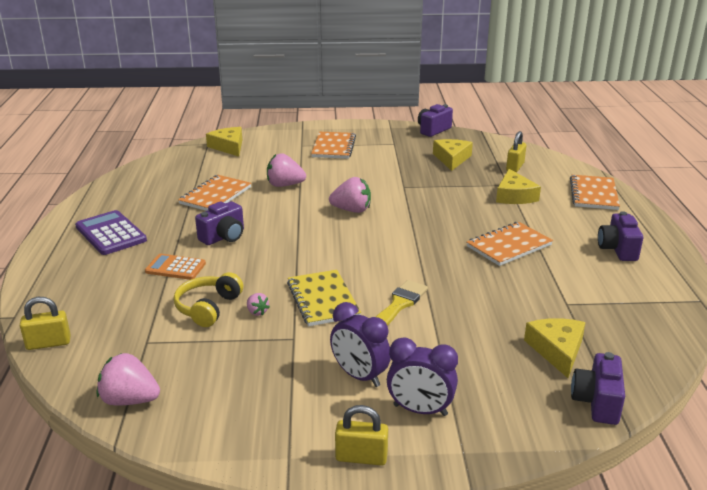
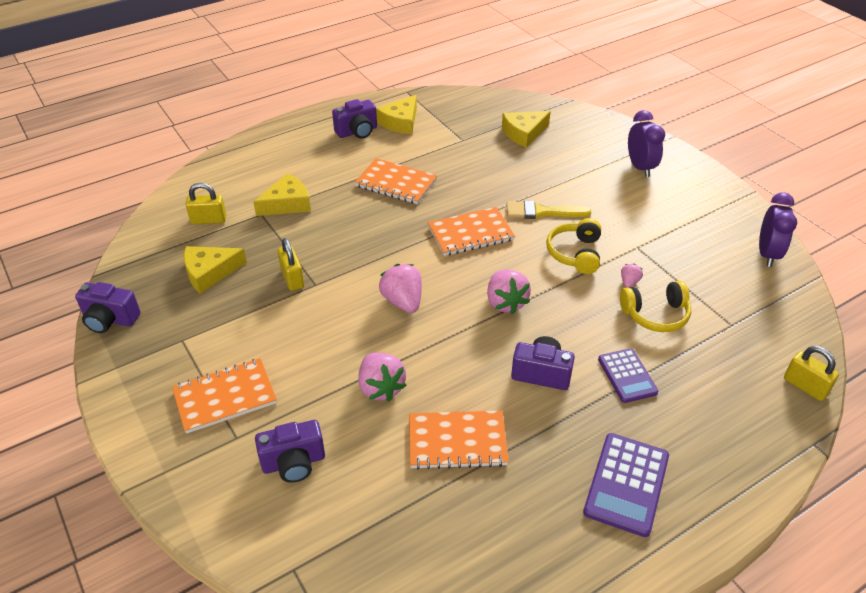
camera: 120 degrees left, 15 degrees up
pink strawberry [97,353,160,406] -> pink strawberry moved to [487,270,531,314]
orange calculator [145,254,206,280] -> purple calculator [598,348,658,403]
yellow cheese [206,127,242,157] -> yellow cheese moved to [376,95,417,134]
yellow notebook [287,270,361,326] -> yellow headphones [546,218,601,274]
purple clock [330,302,391,387] -> purple clock moved to [759,192,797,267]
yellow padlock [335,405,388,466] -> yellow padlock moved to [277,238,304,291]
orange notebook [570,175,620,210] -> orange notebook moved to [428,207,515,256]
purple camera [571,352,625,425] -> purple camera moved to [255,420,325,483]

